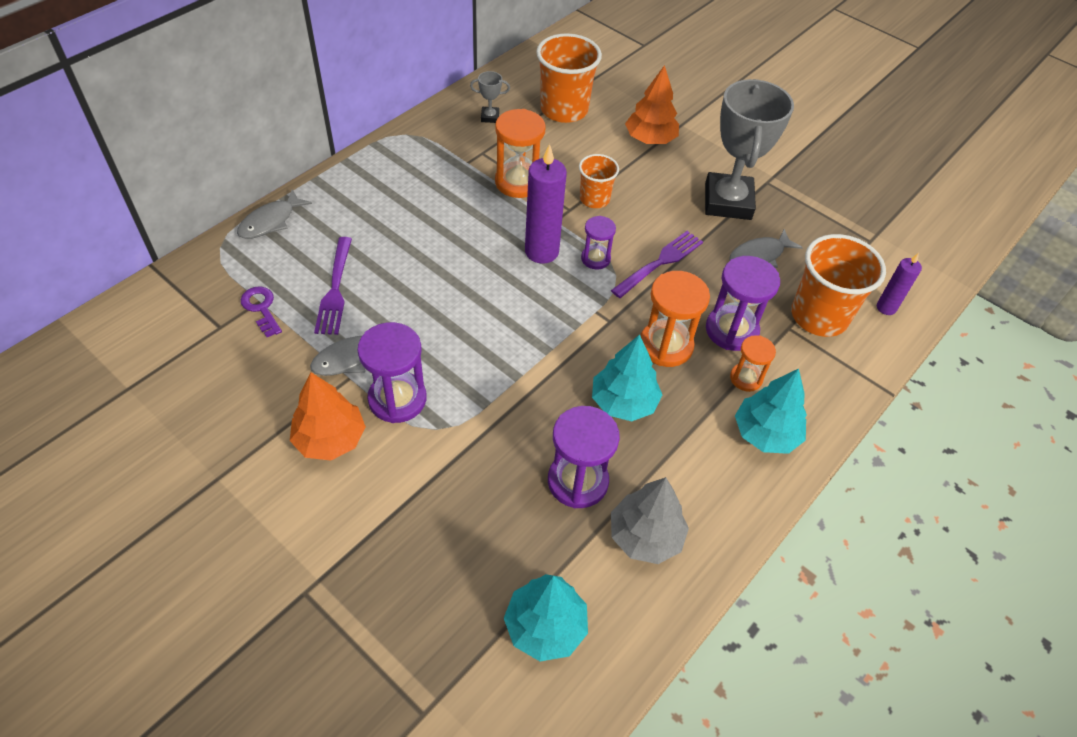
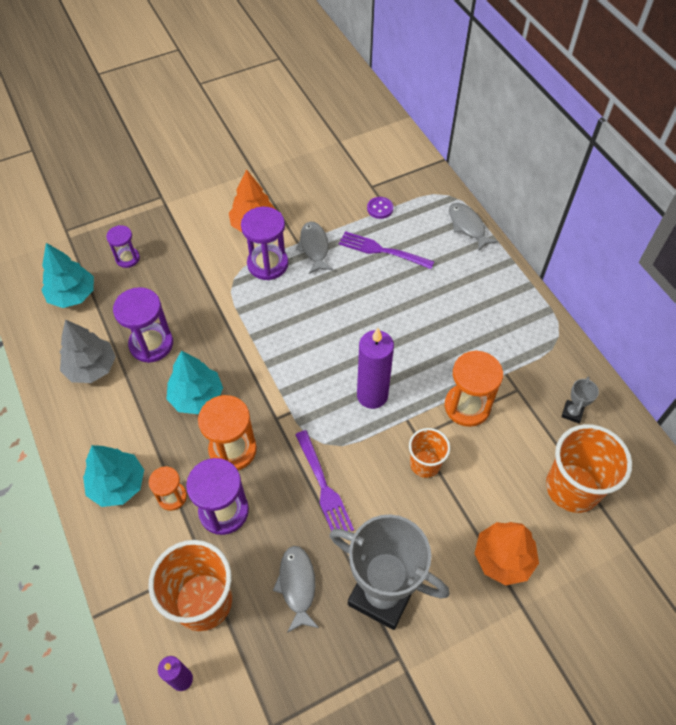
camera: 115 degrees right, 5 degrees up
purple key [241,287,282,337] -> purple button [367,197,393,219]
purple hourglass [581,216,616,270] -> purple hourglass moved to [106,225,140,268]

